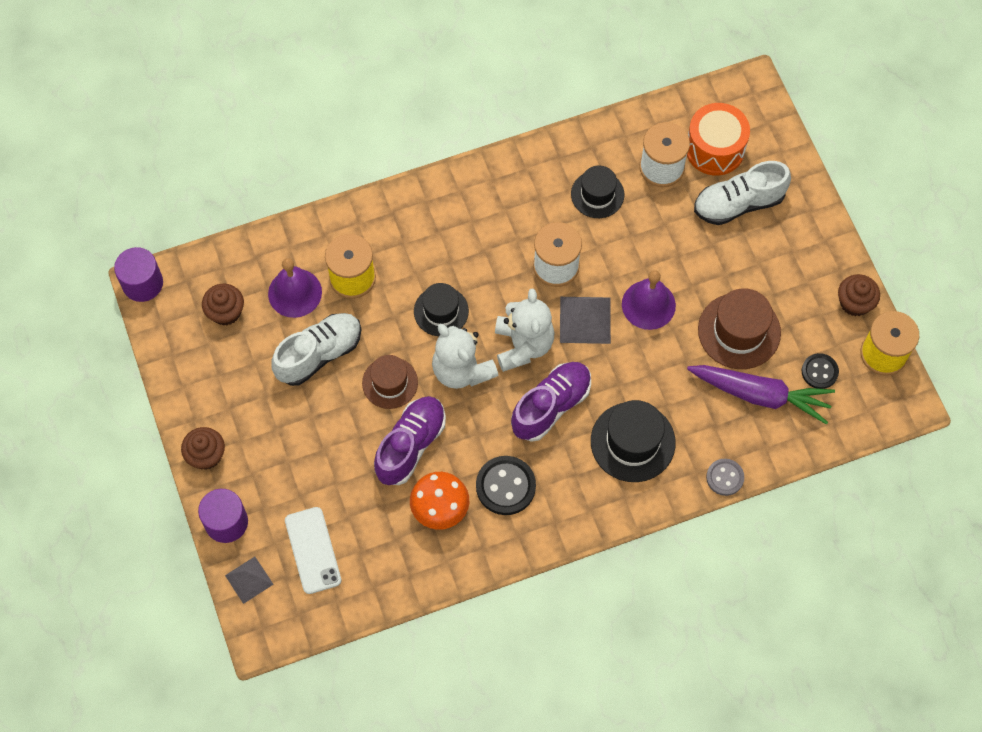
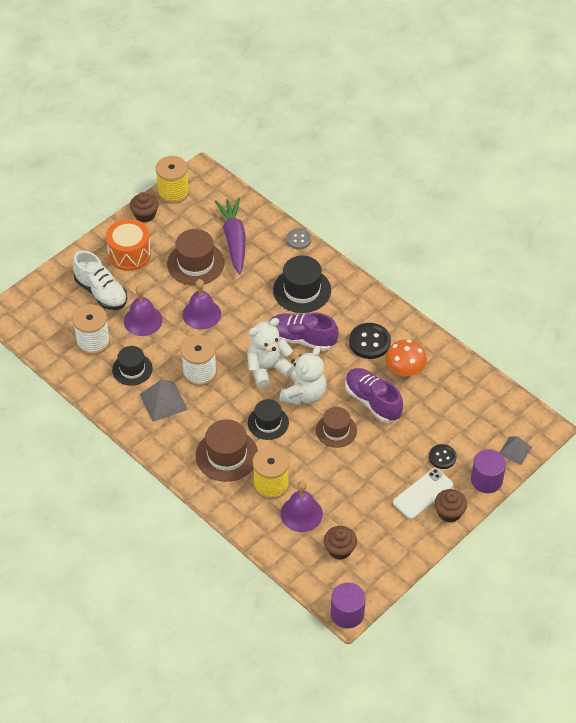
camera: 115 degrees left, 15 degrees down
white shoe [271,313,361,386] -> none
white phone [285,507,341,594] -> white phone moved to [393,468,453,519]
purple shoe [374,396,446,485] -> purple shoe turned 45 degrees clockwise [345,368,403,423]
grey pyramid [560,297,611,344] -> grey pyramid moved to [140,379,188,422]
orange drum [687,103,750,176] -> orange drum moved to [106,219,151,271]
black button [802,353,839,389] -> black button moved to [429,444,457,469]
none -> purple bell [124,286,163,336]
none -> brown hat [196,419,258,482]

